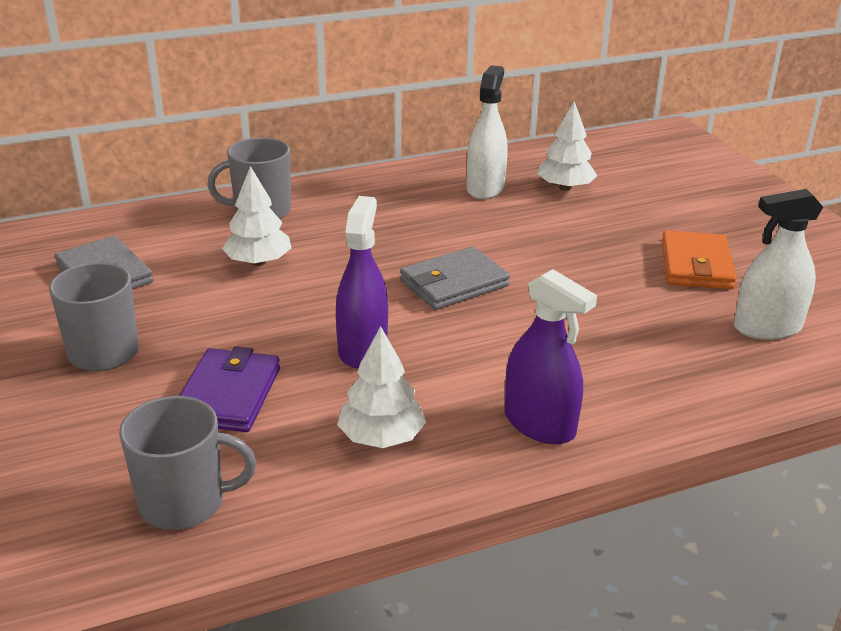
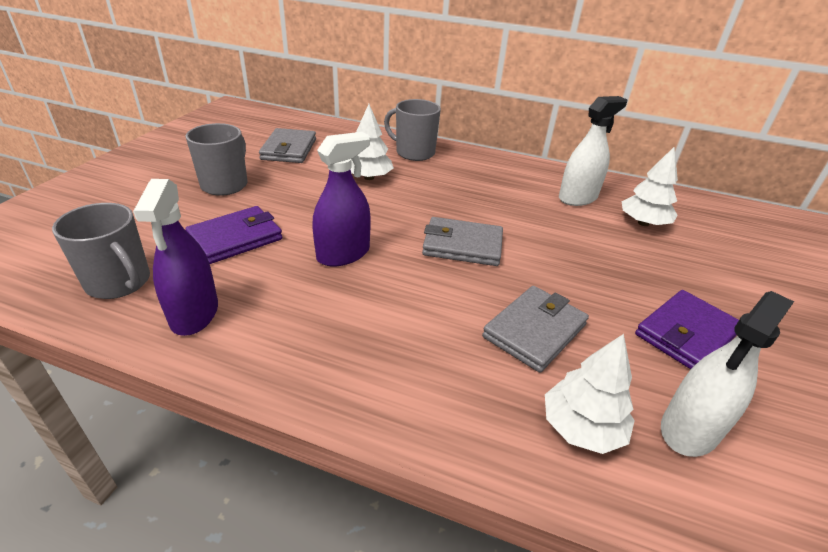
camera: 40 degrees right, 5 degrees up
white tree [337,326,426,448] -> white tree moved to [545,334,635,454]
purple spray bottle [505,269,597,444] -> purple spray bottle moved to [133,179,218,336]
orange wallet [662,230,737,289] -> purple wallet [635,290,739,369]
white spray bottle [734,189,823,340] -> white spray bottle turned 75 degrees counterclockwise [661,291,794,457]
none -> grey wallet [482,286,589,373]

